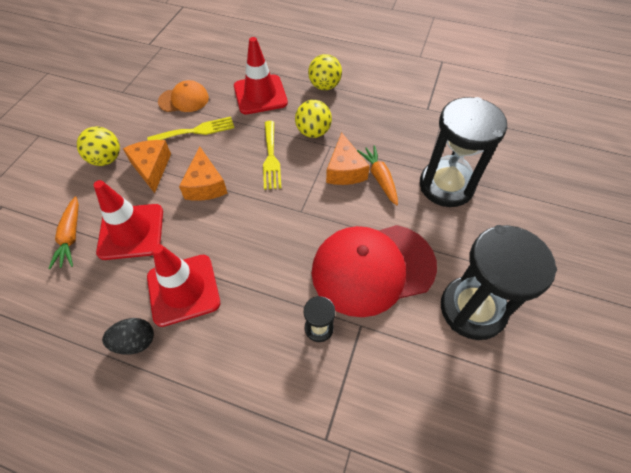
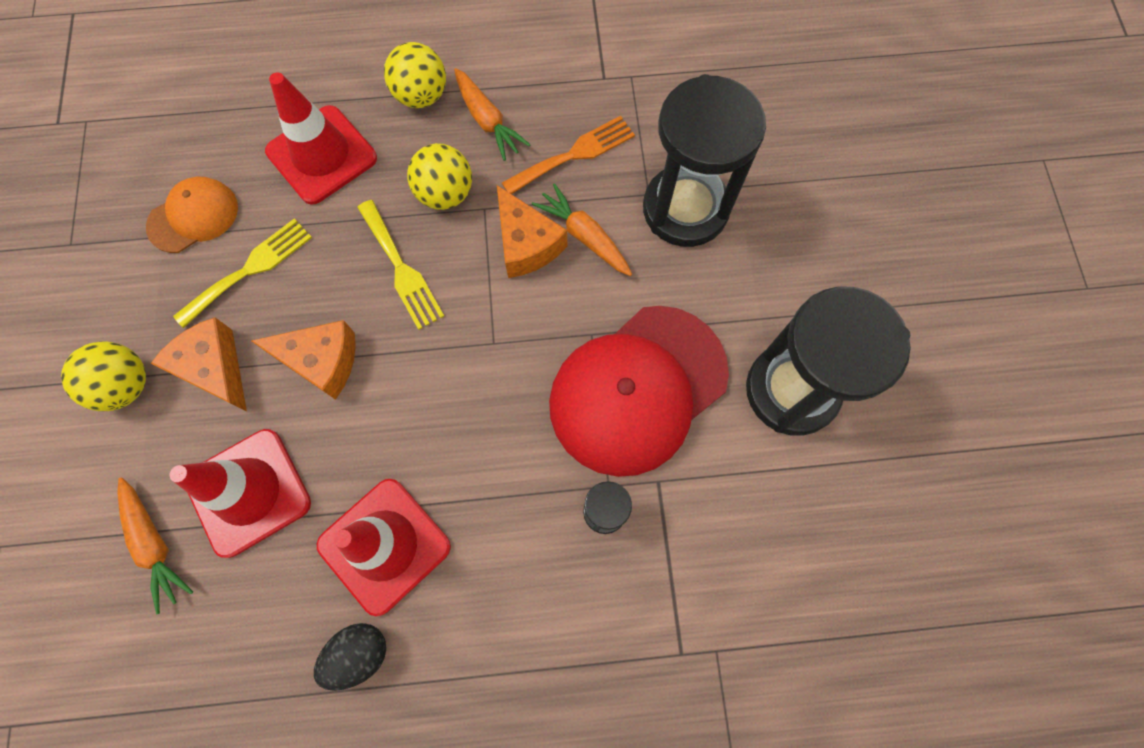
camera: 25 degrees left, 15 degrees up
orange cheese [179,147,228,201] -> orange cheese turned 45 degrees counterclockwise [251,320,356,400]
none -> orange carrot [454,68,531,161]
none -> orange fork [502,116,635,194]

